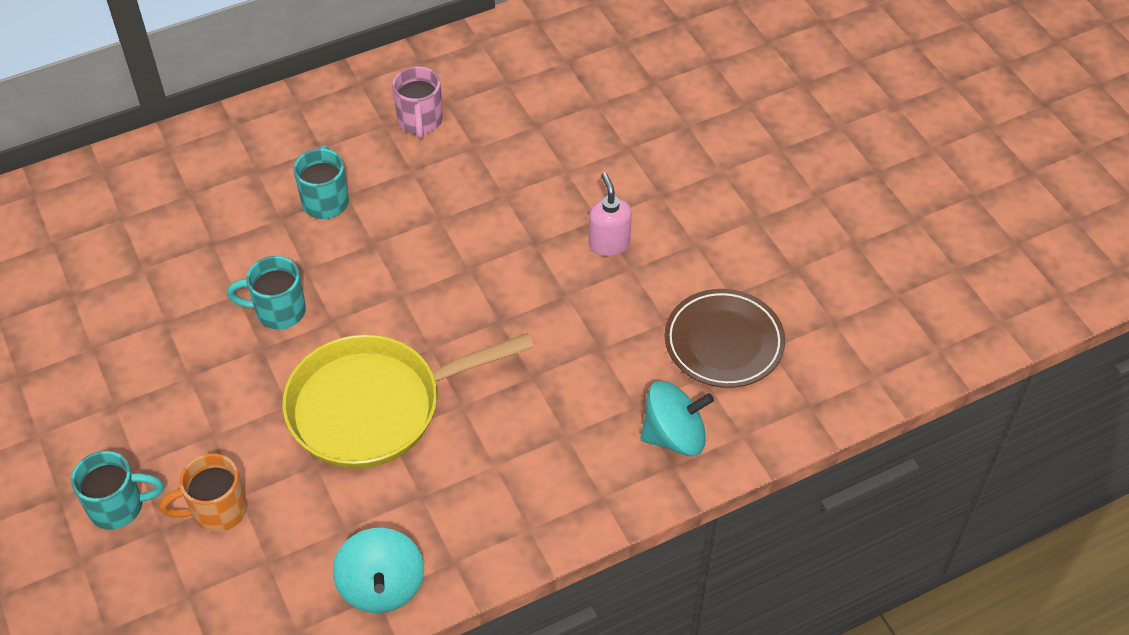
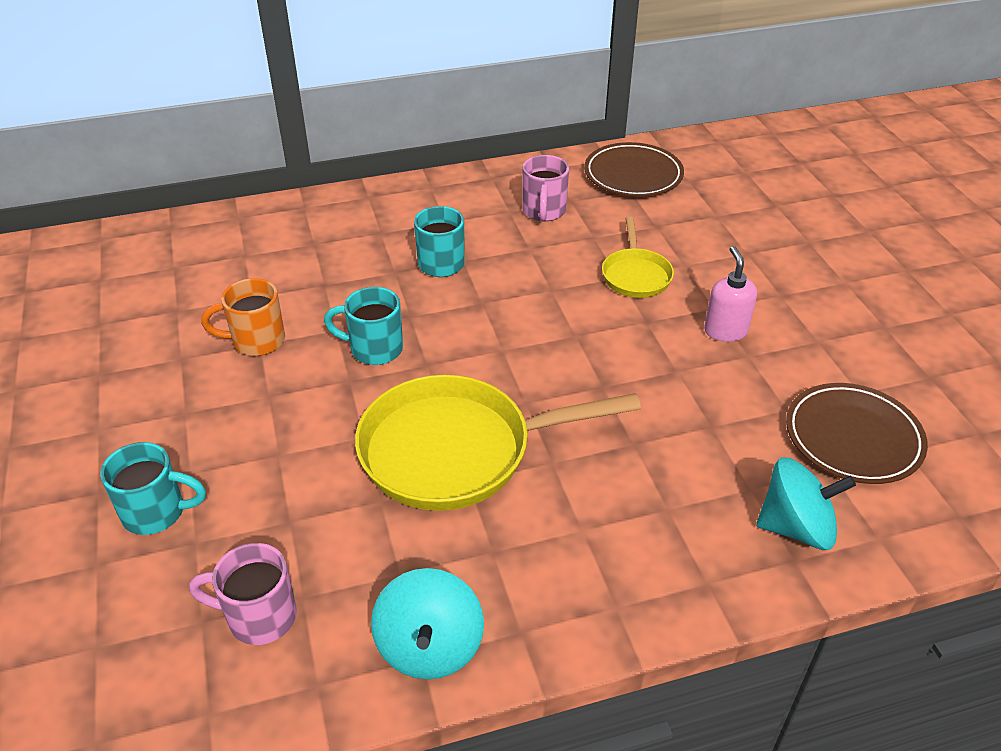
camera: 10 degrees right, 10 degrees down
orange mug [160,453,247,532] -> orange mug moved to [201,278,285,356]
none -> pink mug [189,543,297,645]
none -> brown plate [584,142,684,197]
none -> yellow pan [602,216,674,298]

